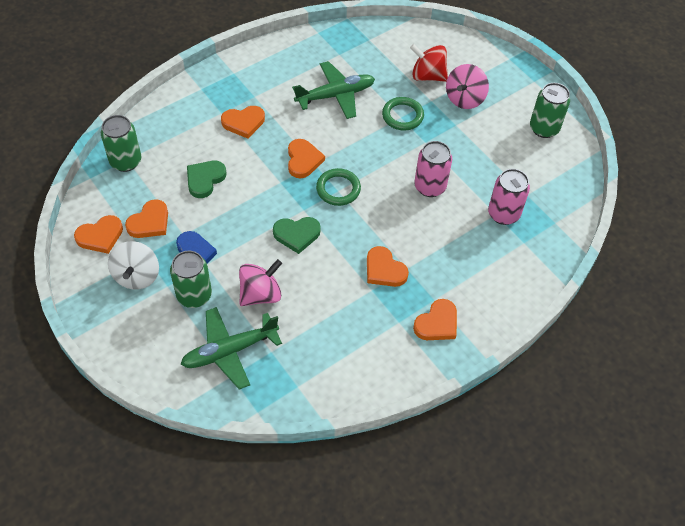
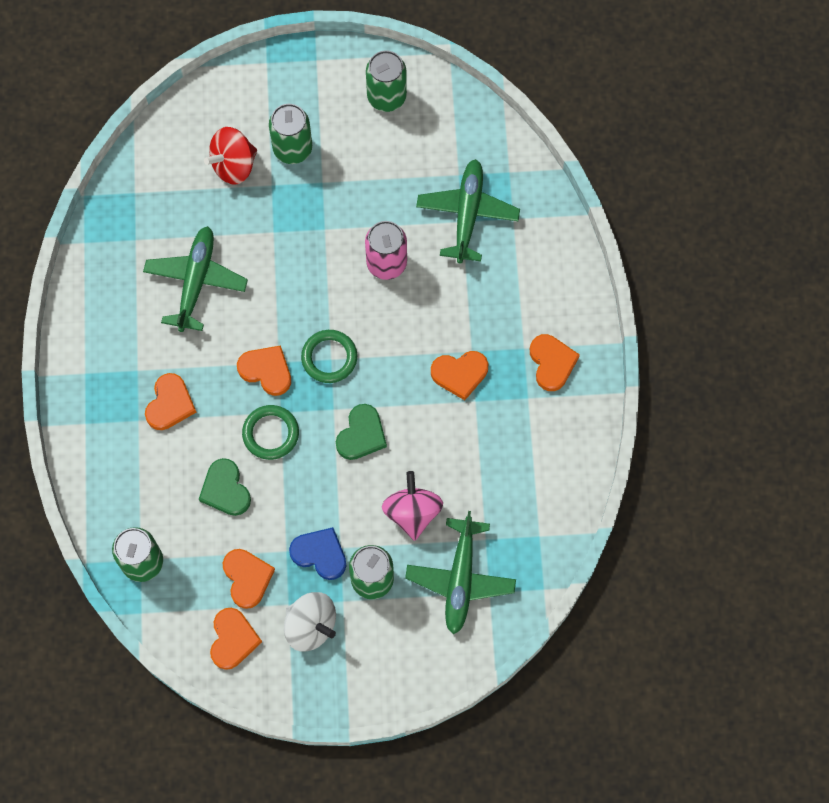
camera: 55 degrees left, 15 degrees up
green ring [382,97,424,130] -> green ring moved to [242,405,299,460]
pink spinning top [446,64,489,109] -> green can [269,104,312,164]
pink can [488,169,530,225] -> green plane [416,159,520,264]

